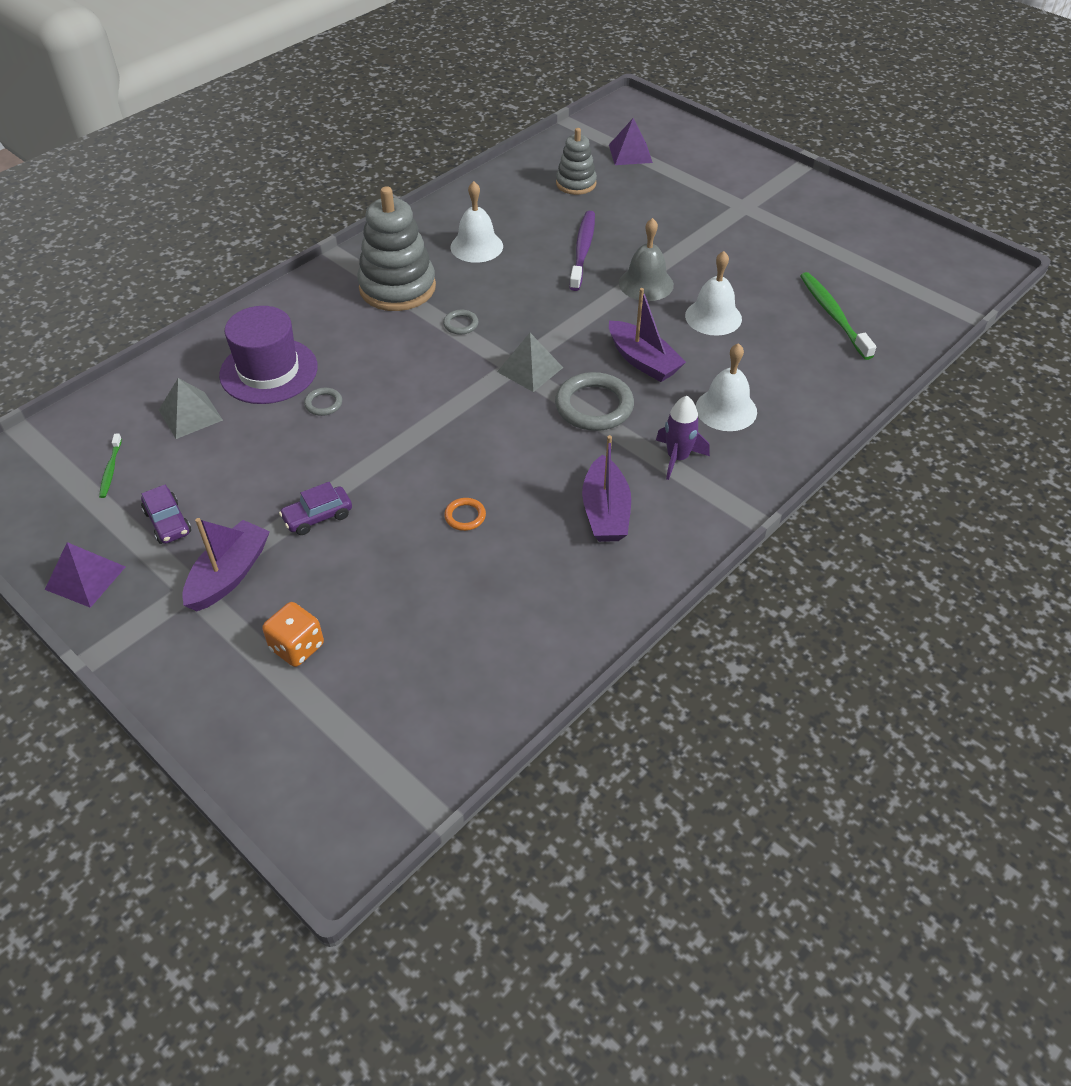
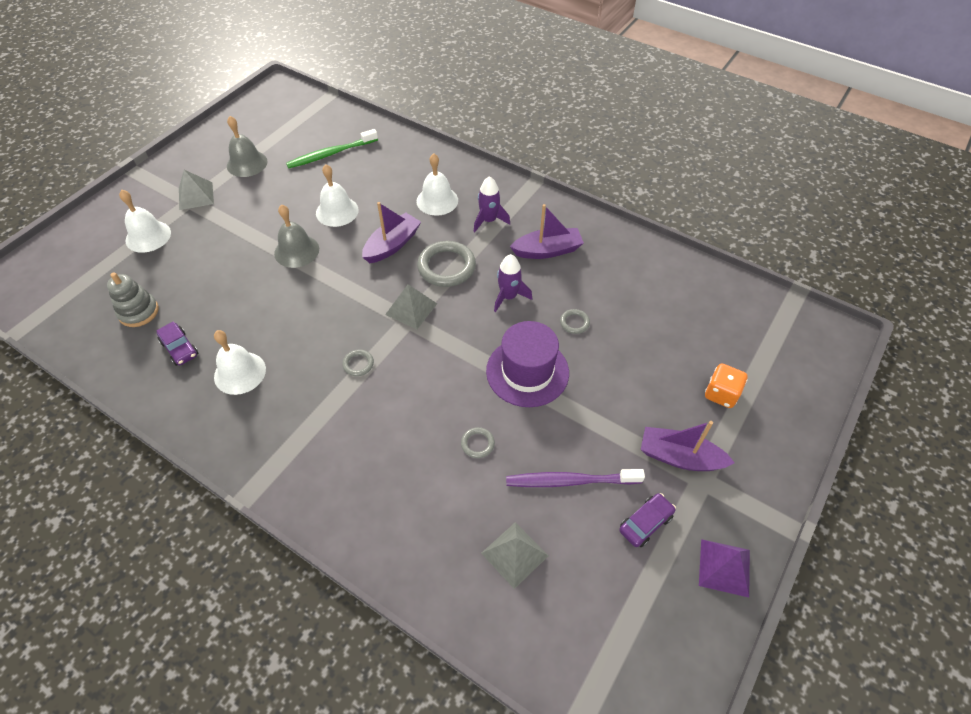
camera: 100 degrees left, 5 degrees up
green toothbrush [99,434,122,498] -> none
purple hat [219,306,318,404] -> purple hat moved to [486,321,569,407]
purple car [279,482,352,535] -> purple car moved to [156,321,198,366]
grey stacking toy [357,186,436,311] -> none
orange ring [444,498,486,531] -> grey ring [560,309,590,334]
purple toothbrush [569,211,595,291] -> purple toothbrush moved to [506,469,645,487]
purple pyramid [609,118,653,165] -> none
none -> white bell [119,190,171,253]
none -> grey pyramid [179,170,214,210]
none -> grey bell [227,116,268,177]
none -> purple rocket [494,254,532,312]

